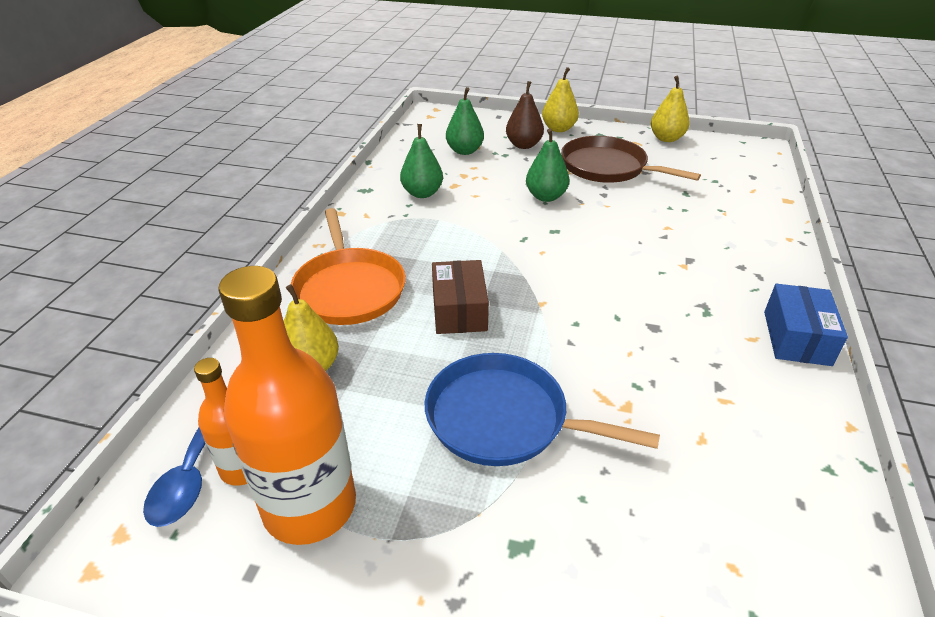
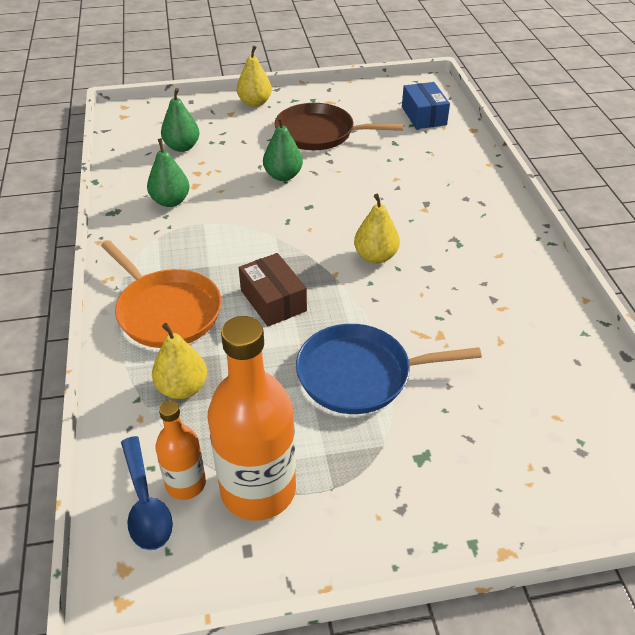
camera: 25 degrees left, 5 degrees up
brown pear [506,81,544,149] -> none
yellow pear [651,76,690,142] -> yellow pear moved to [354,194,400,264]
blue box [764,284,848,366] -> blue box moved to [402,82,450,129]

